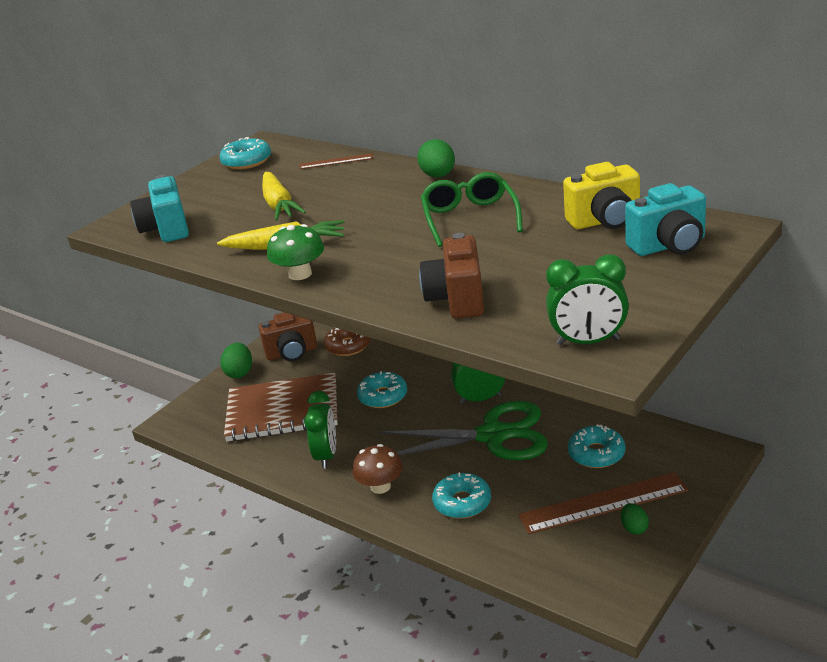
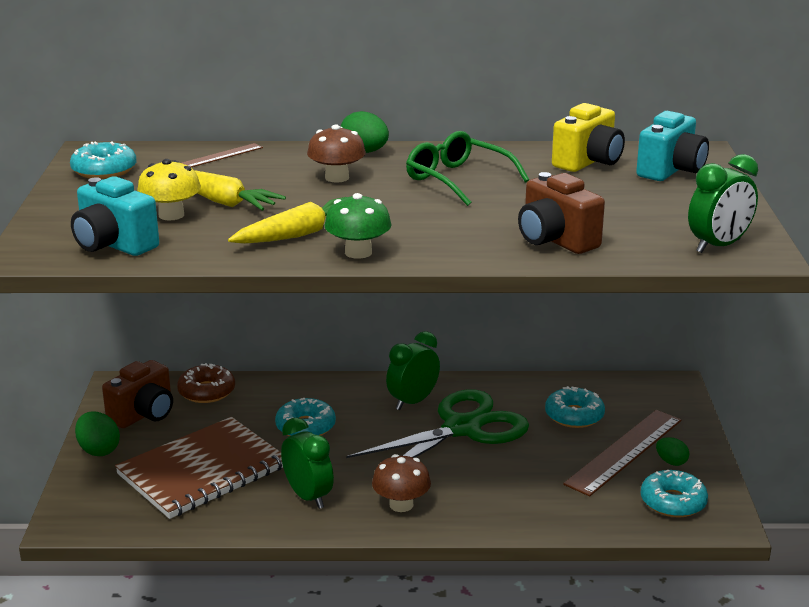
camera: 40 degrees left, 5 degrees down
turquoise donut [432,472,491,519] -> turquoise donut moved to [641,470,708,517]
none -> yellow mushroom [137,159,201,220]
none -> brown mushroom [307,125,366,183]

